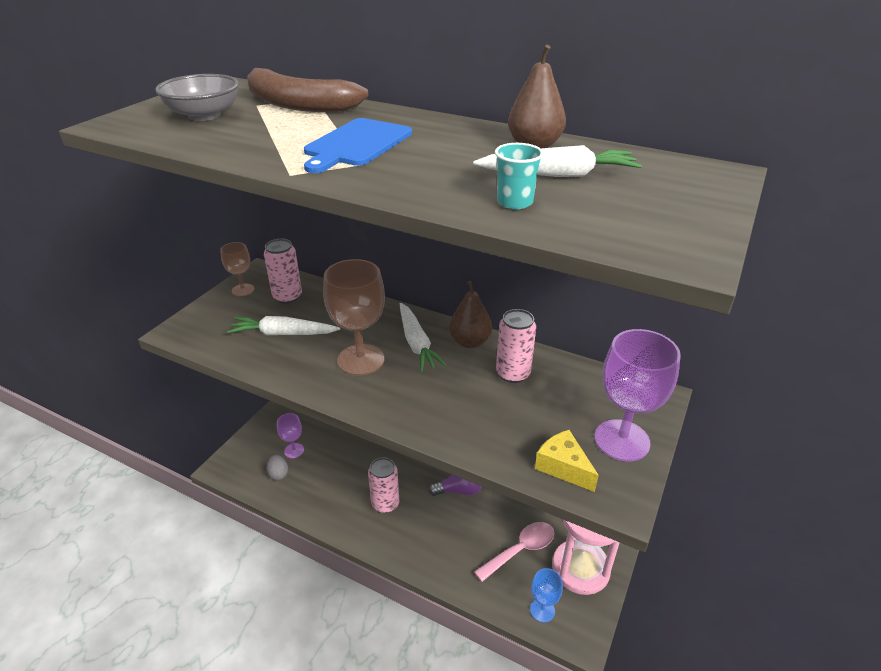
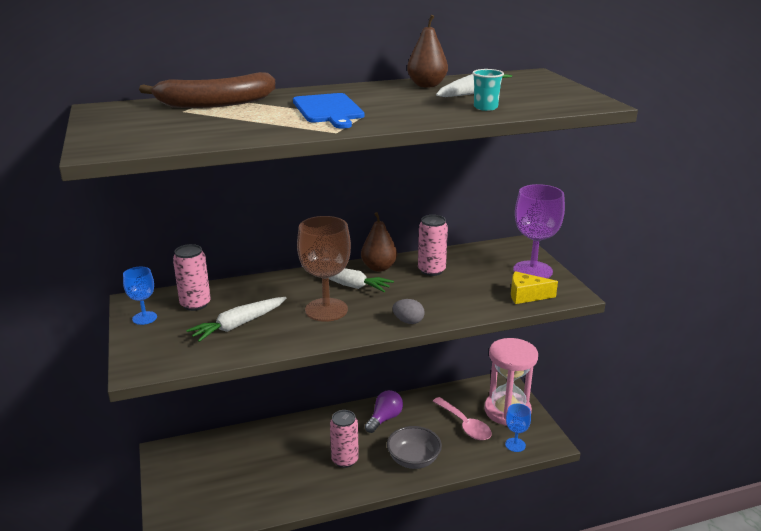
camera: 45 degrees left, 10 degrees down
grey bowl [155,74,239,121] -> grey bowl moved to [387,426,442,469]
brown goblet [220,242,254,297] -> blue goblet [123,267,157,325]
grey egg [266,455,288,480] -> grey egg moved to [392,299,425,324]
purple goblet [277,413,304,458] -> none
pink spoon [474,522,554,582] -> pink spoon turned 135 degrees clockwise [433,397,492,440]

